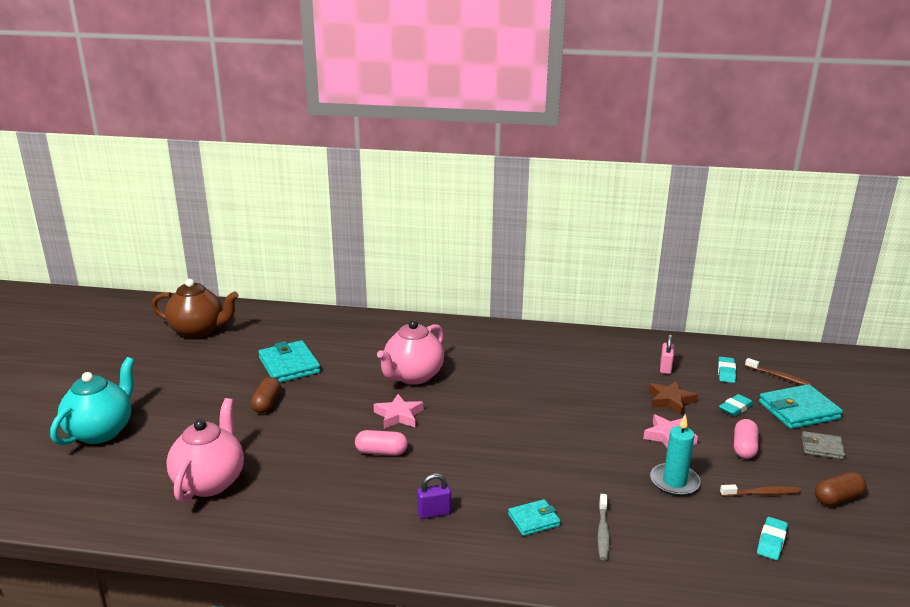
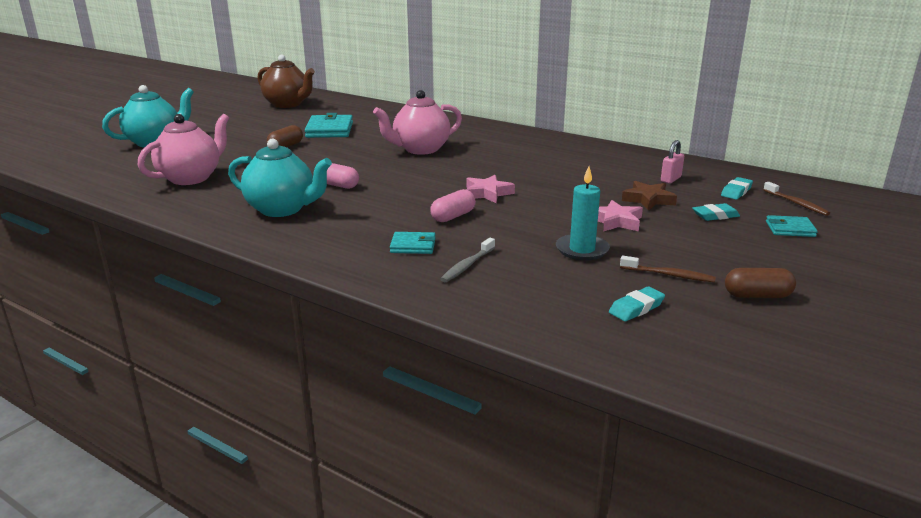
camera: 25 degrees right, 0 degrees up
pink star [374,394,423,429] -> pink star moved to [466,175,515,203]
purple padlock [417,473,451,519] -> none
pink capsule [734,419,758,459] -> pink capsule moved to [430,189,476,222]
turquoise wallet [759,384,843,429] -> turquoise wallet [766,215,818,237], size x0.57
grey wallet [802,431,845,459] -> none
none -> turquoise teapot [228,138,332,217]

